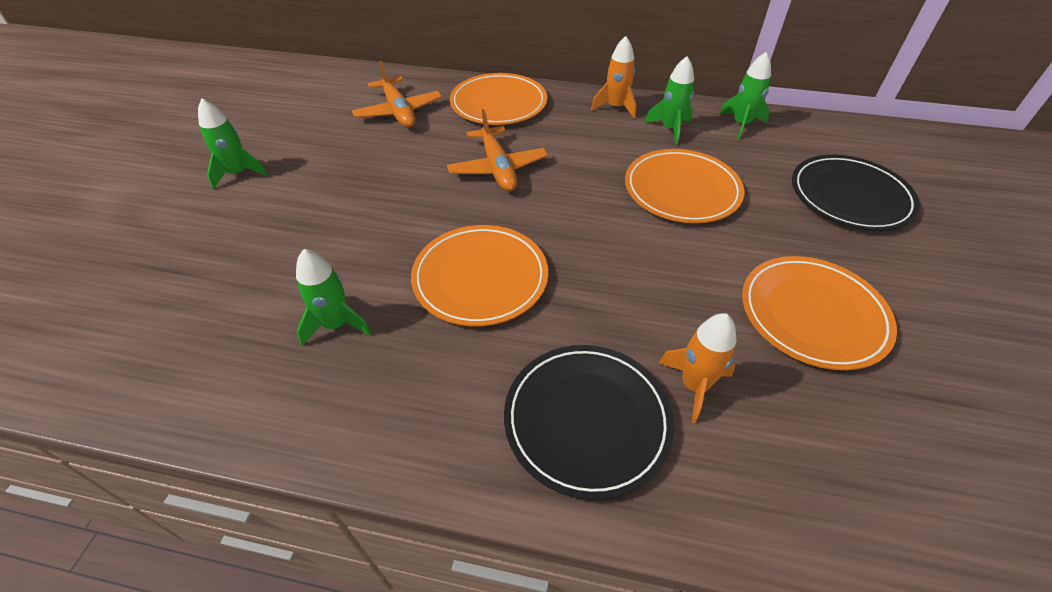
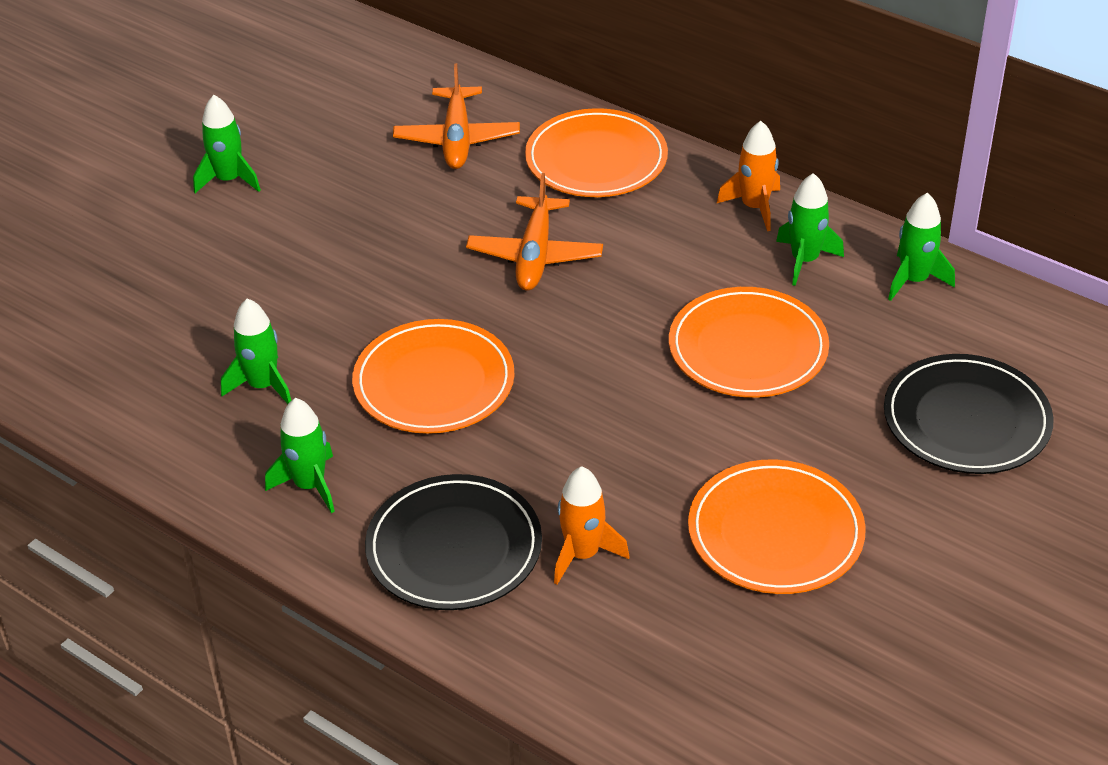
camera: 25 degrees right, 5 degrees down
none -> green rocket [265,398,335,513]

